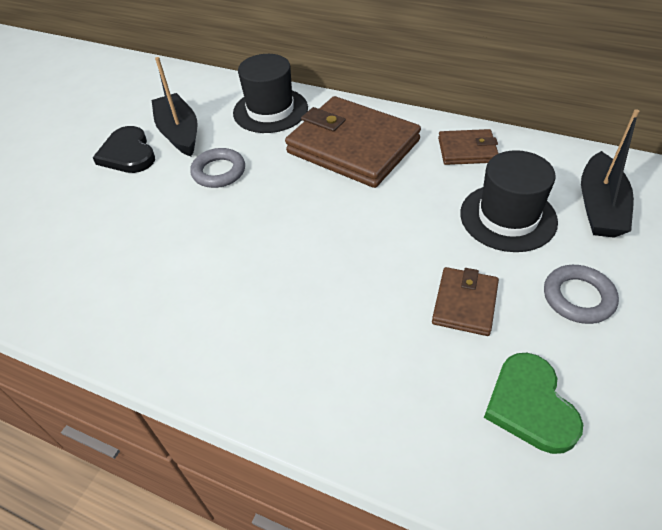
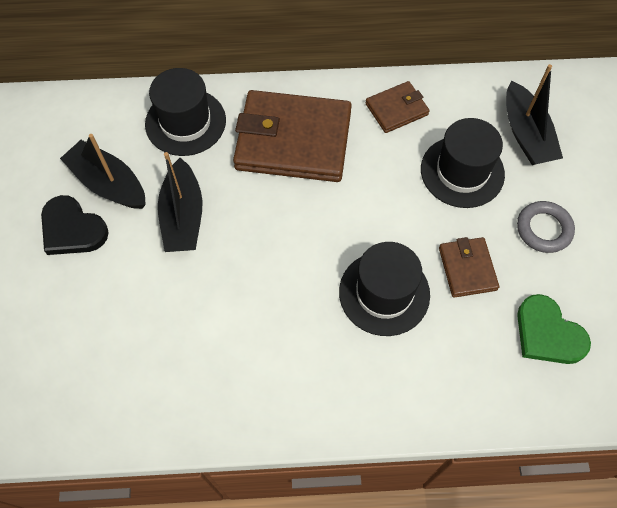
camera: 30 degrees left, 15 degrees up
grey ring [190,148,245,188] -> black boat [158,152,203,252]
none -> black hat [339,242,430,336]

